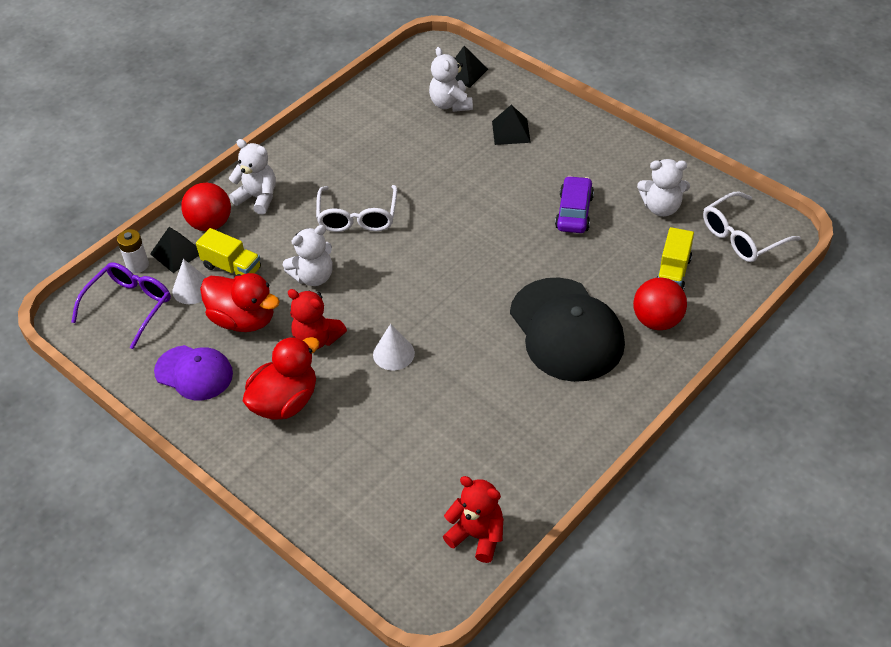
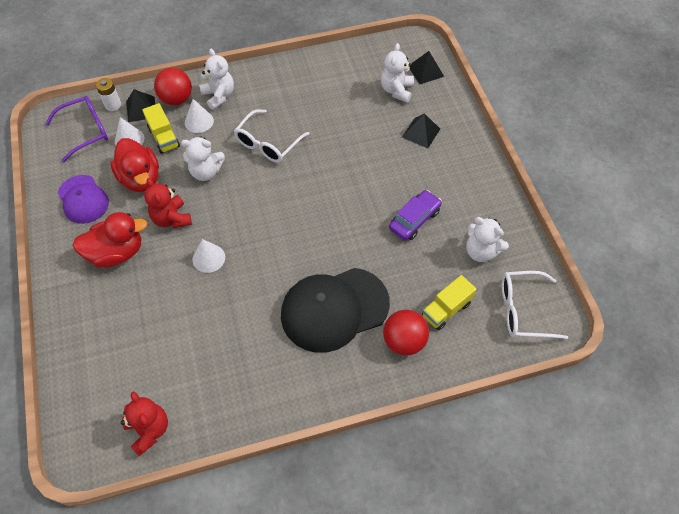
camera: 30 degrees right, 10 degrees up
black cap [510,277,625,382] -> black cap turned 60 degrees clockwise [281,268,390,353]
none -> white cone [185,99,214,133]

